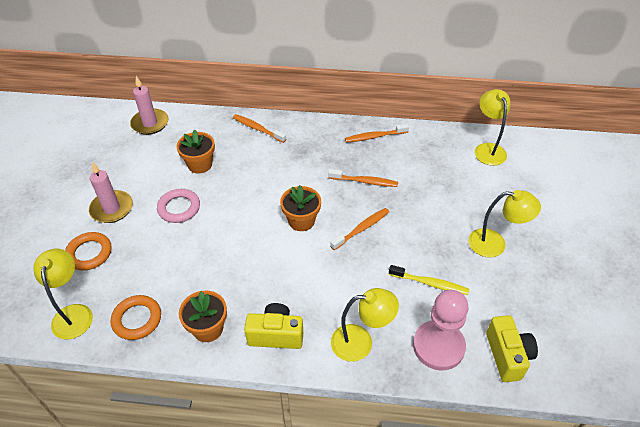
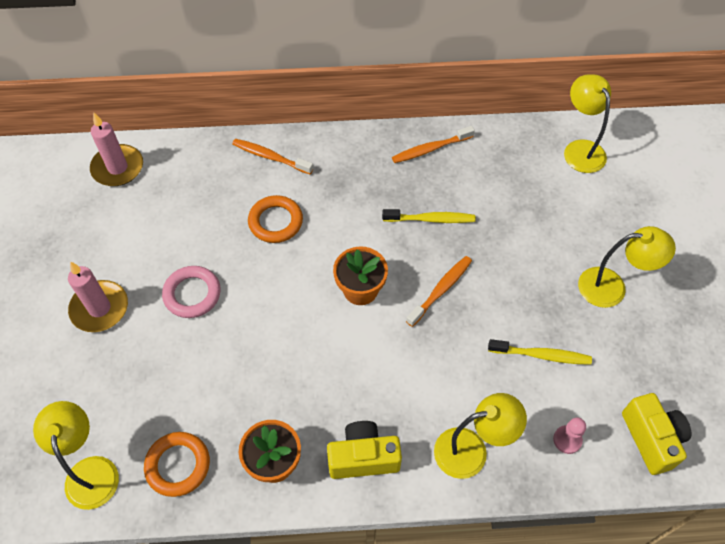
camera: 10 degrees left, 10 degrees up
orange ring [65,232,112,270] -> orange ring moved to [248,195,303,243]
orange flower pot [176,130,215,174] -> none
orange toothbrush [328,169,398,187] -> yellow toothbrush [382,209,476,223]
pink pawn [413,290,468,370] -> pink pawn [553,418,586,454], size x0.44

